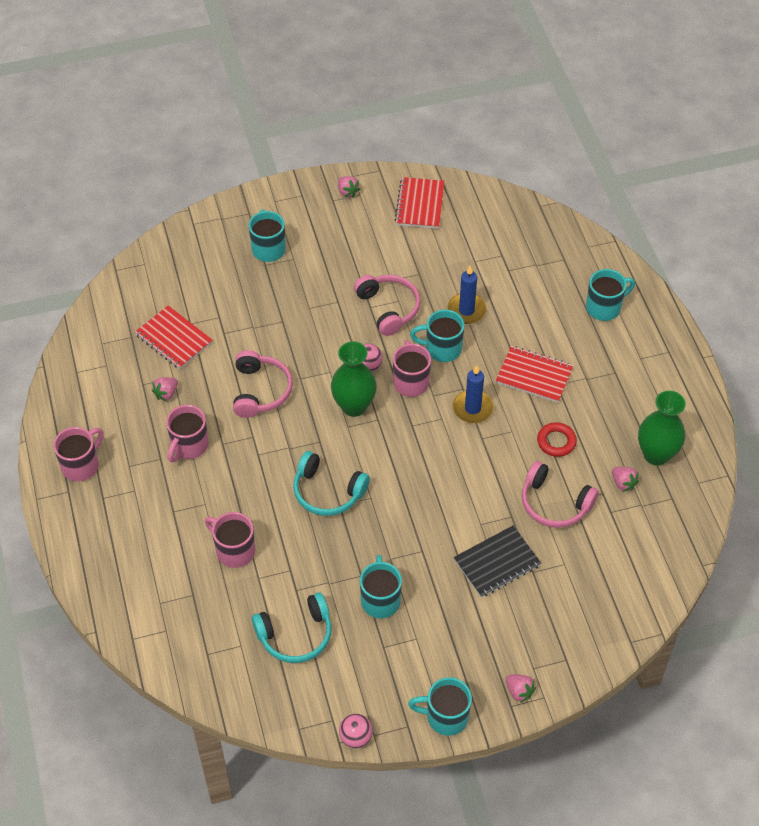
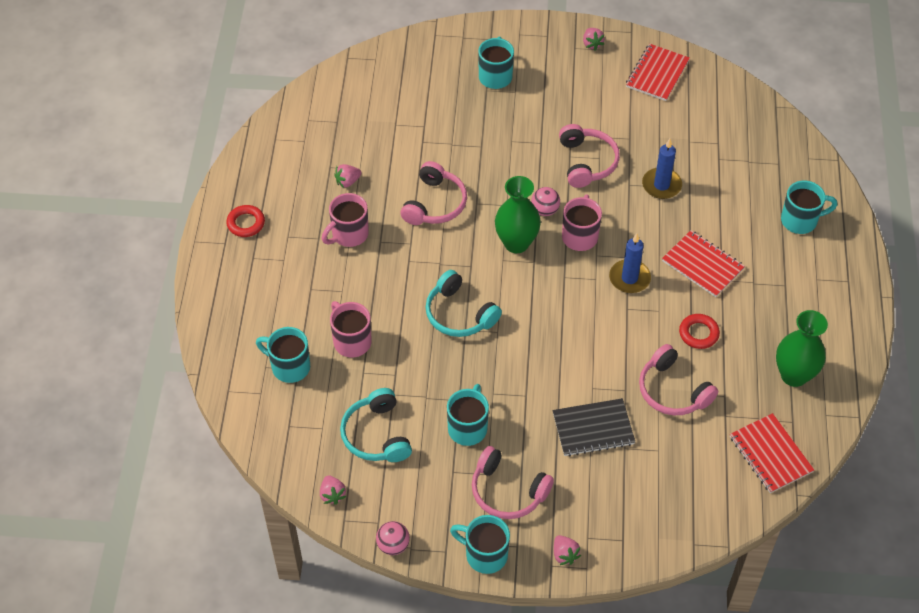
camera: 20 degrees right, 0 degrees up
pink mug [53,427,104,482] -> red ring [226,205,265,237]
red notebook [135,305,213,369] -> red notebook moved to [730,413,814,493]
turquoise headphones [252,592,332,663] -> turquoise headphones turned 75 degrees clockwise [340,388,412,462]
turquoise mug [410,310,464,362] -> turquoise mug moved to [256,327,310,383]
pink strawberry [612,467,639,492] -> pink strawberry moved to [320,475,346,505]
none -> pink headphones [472,446,554,519]

